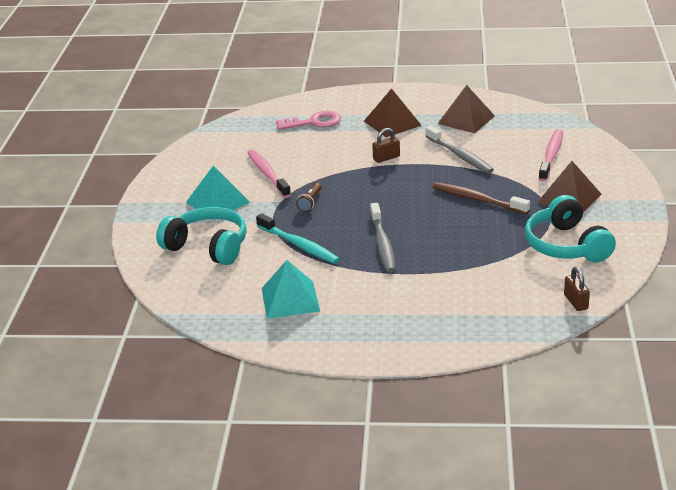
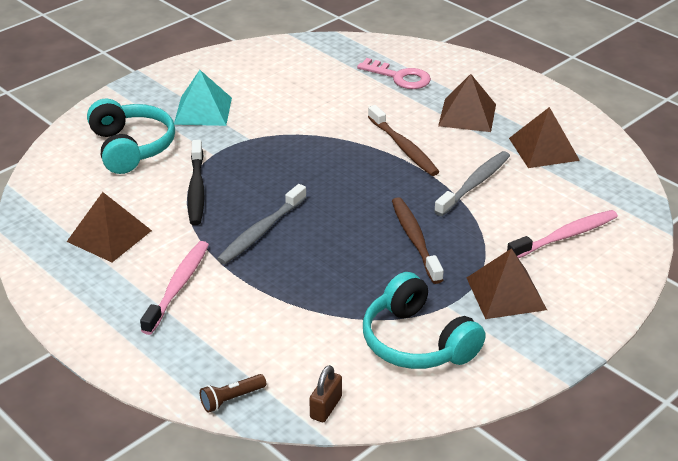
camera: 40 degrees right, 5 degrees up
pink toothbrush [247,150,291,198] -> pink toothbrush moved to [140,241,209,335]
turquoise toothbrush [256,213,340,264] -> black toothbrush [188,140,205,225]
turquoise pyramid [262,260,320,319] -> brown pyramid [67,192,152,262]
brown flashlight [296,182,322,212] -> brown flashlight moved to [200,374,266,413]
brown padlock [372,128,400,163] -> brown toothbrush [368,105,439,176]
grey toothbrush [425,126,494,174] -> grey toothbrush turned 150 degrees counterclockwise [434,151,510,216]
turquoise headphones [525,195,616,263] -> turquoise headphones turned 60 degrees counterclockwise [363,272,486,369]

